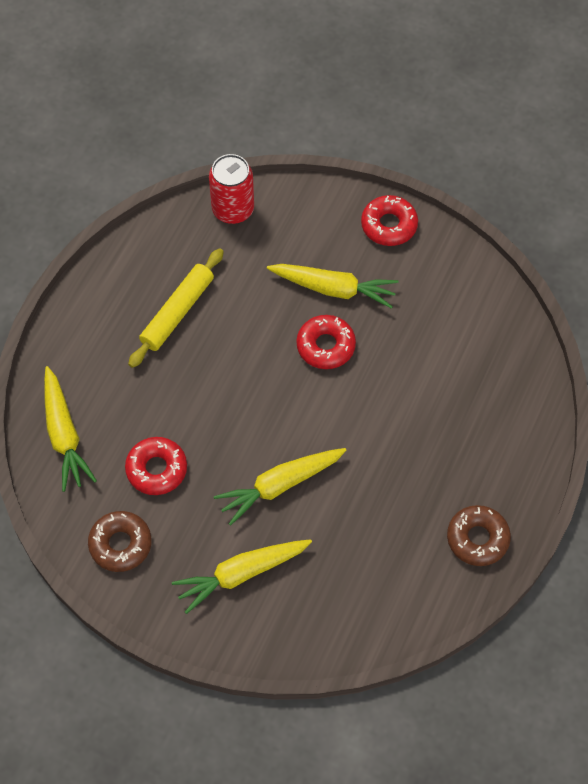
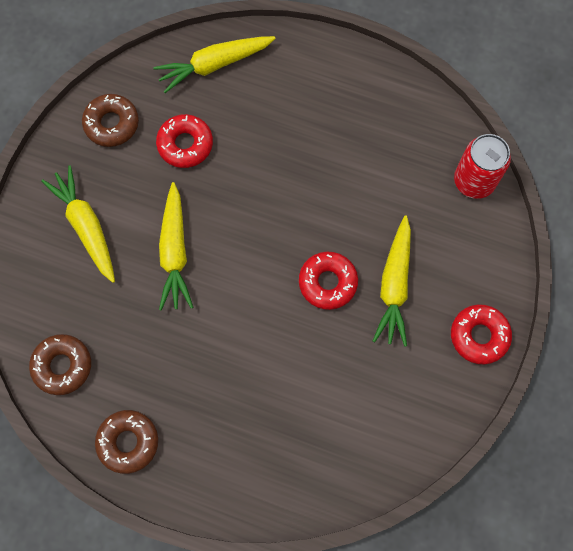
camera: 85 degrees right, 10 degrees up
yellow rolling pin [128,248,224,368] -> none
yellow carrot [214,448,347,526] -> yellow carrot turned 150 degrees counterclockwise [159,182,193,311]
none -> brown donut [29,334,91,395]

